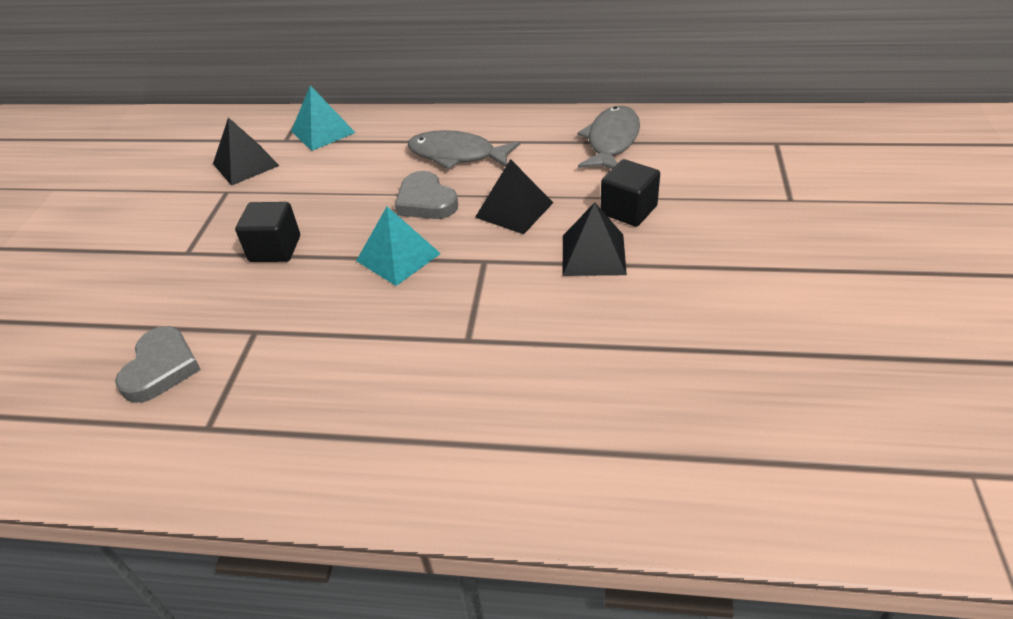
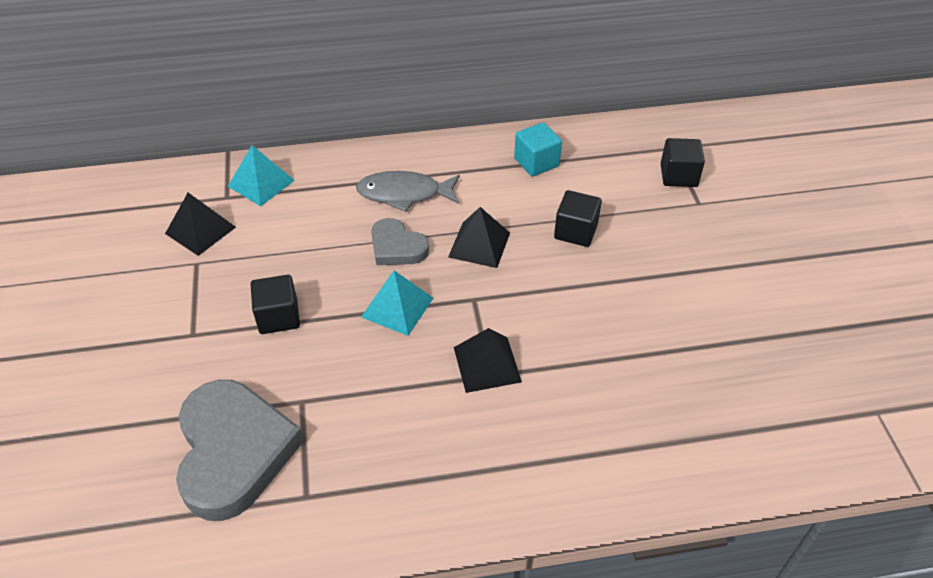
camera: 20 degrees left, 5 degrees up
grey heart [115,326,201,403] -> grey heart [176,380,304,521], size x1.86
black pyramid [563,202,627,276] -> black pyramid moved to [454,328,522,393]
grey fish [578,106,640,169] -> turquoise cube [514,122,562,176]
none -> black cube [660,138,705,187]

